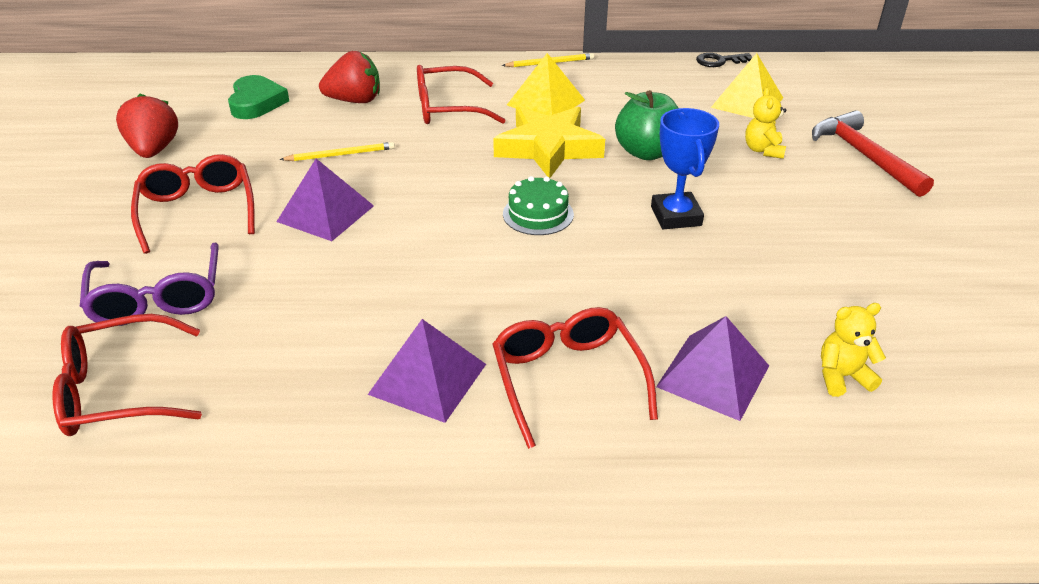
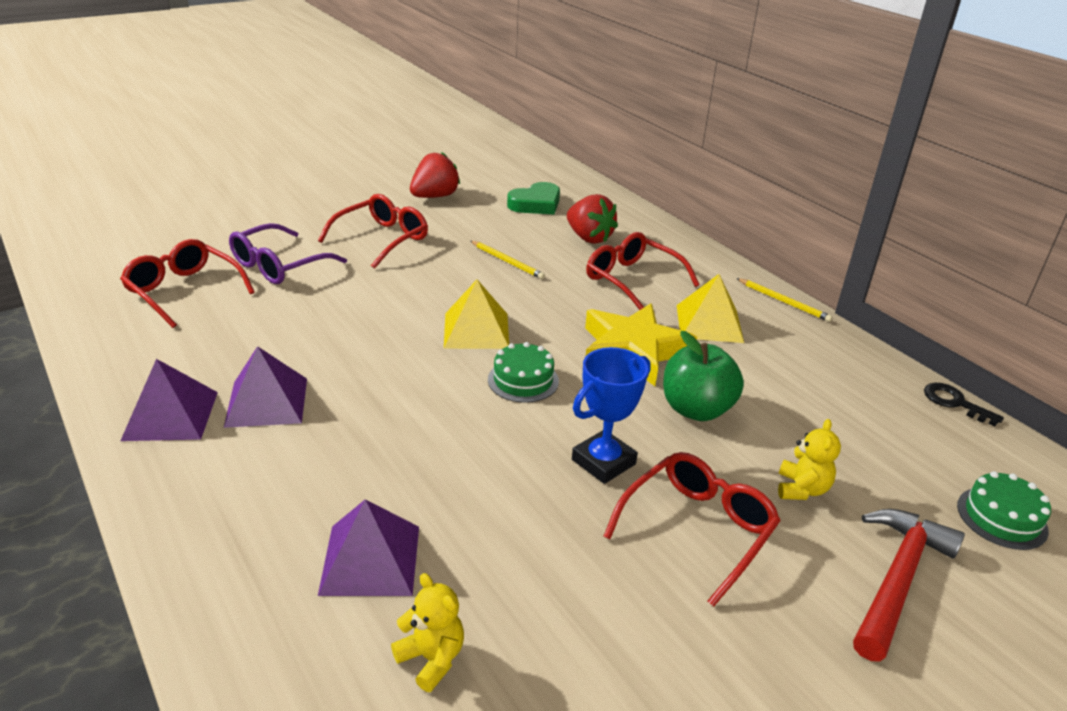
camera: 55 degrees right, 5 degrees down
purple pyramid [276,159,374,241] -> purple pyramid moved to [120,359,218,441]
red glasses [493,307,658,449] -> red glasses moved to [603,452,781,607]
yellow pyramid [711,53,783,118] -> yellow pyramid moved to [444,280,509,349]
yellow teddy bear [745,88,786,159] -> yellow teddy bear turned 135 degrees clockwise [778,419,841,500]
none -> green cake [957,471,1051,550]

